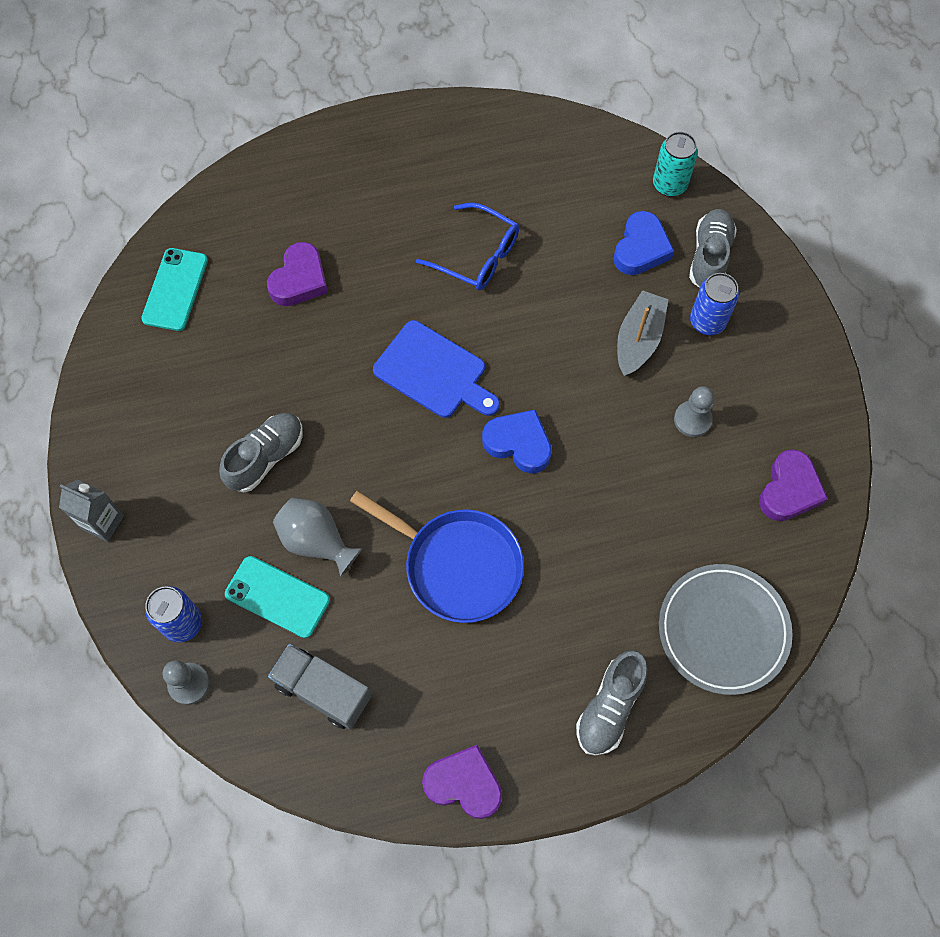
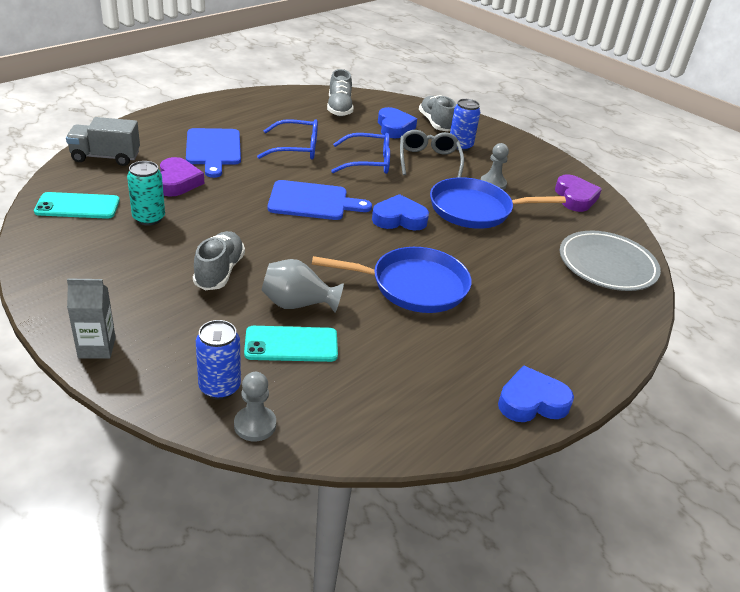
camera: 35 degrees left, 30 degrees down
turquoise phone [141,248,208,331] -> turquoise phone turned 75 degrees counterclockwise [34,192,120,219]
grey truck [268,644,372,729] -> grey truck moved to [66,117,140,166]
purple heart [422,745,502,819] -> blue heart [498,365,574,422]
grey shoe [576,650,648,756] -> grey shoe moved to [327,69,354,116]
grey boat [617,290,669,376] -> grey glasses [400,130,464,177]
turquoise can [653,132,698,197] -> turquoise can moved to [127,161,165,226]
none -> blue cutting board [186,128,241,178]
none -> blue glasses [331,133,390,174]
none -> blue pan [430,177,566,229]

